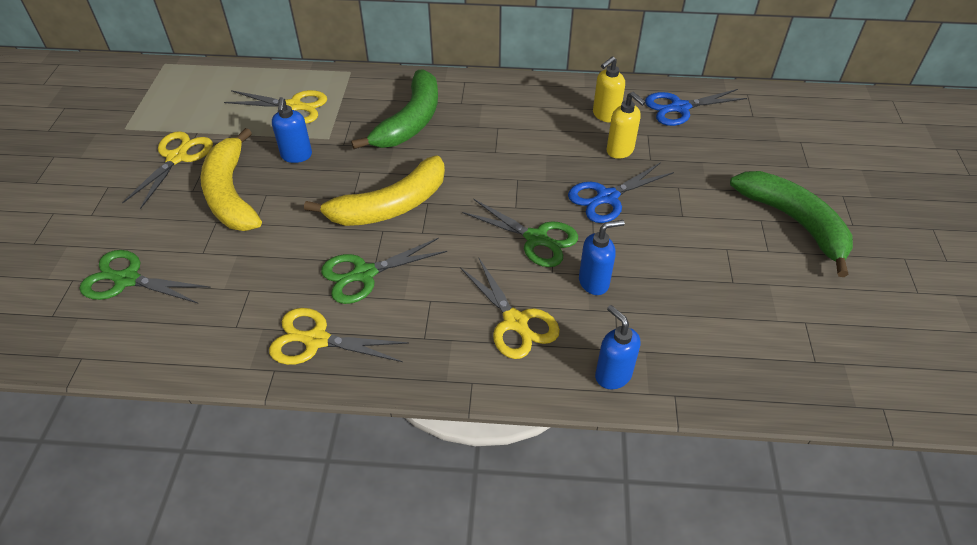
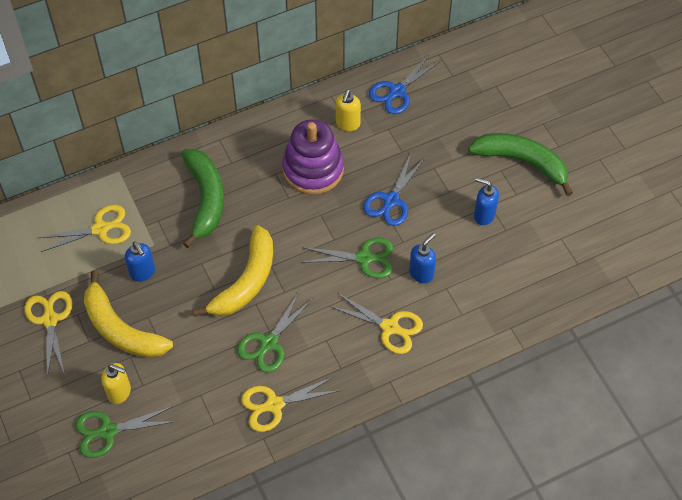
camera: 30 degrees left, 10 degrees up
blue soap dispenser [595,305,641,389] -> blue soap dispenser moved to [474,177,499,225]
yellow soap dispenser [606,92,646,159] -> yellow soap dispenser moved to [102,363,131,404]
none -> purple stacking toy [282,119,344,195]

